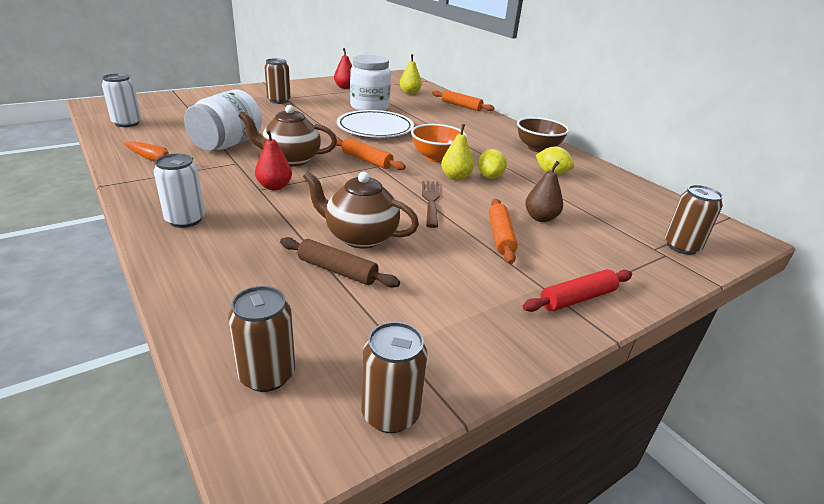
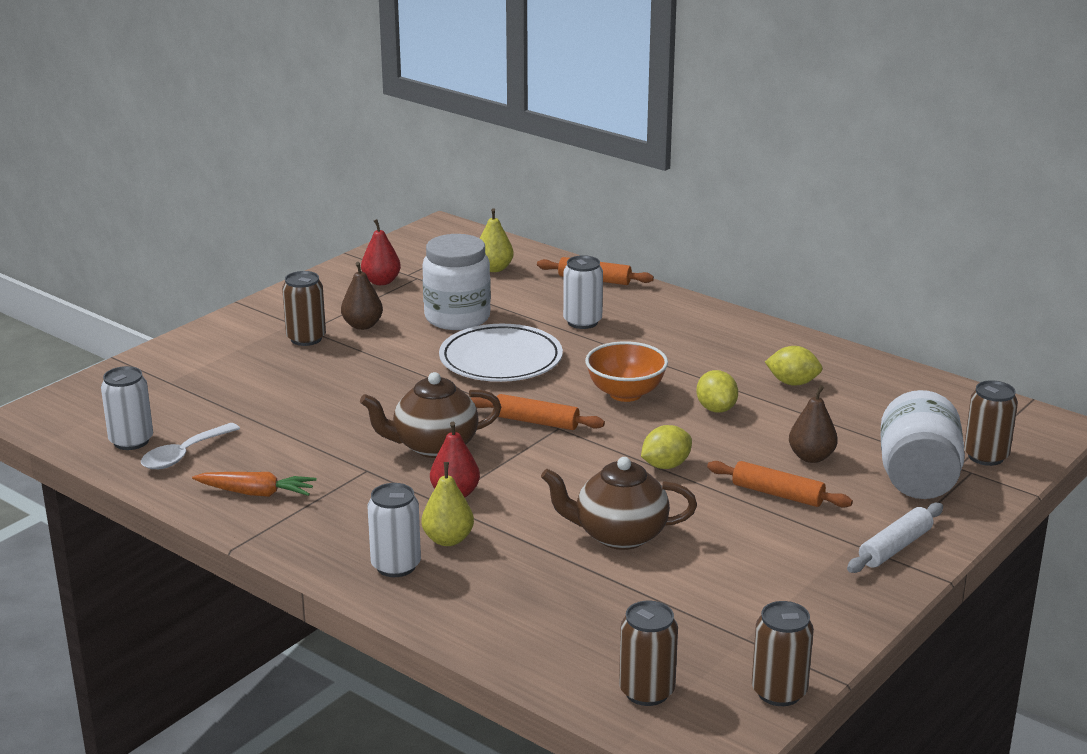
camera: 15 degrees left, 5 degrees down
white jar [184,89,262,151] -> white jar moved to [881,390,965,499]
brown rolling pin [280,237,400,288] -> none
brown fork [422,181,440,228] -> yellow lemon [641,425,692,469]
yellow pear [441,124,474,181] -> yellow pear moved to [421,462,474,546]
orange rolling pin [489,199,518,264] -> orange rolling pin turned 45 degrees counterclockwise [707,461,853,508]
brown bowl [517,117,569,152] -> none
red rolling pin [522,269,632,312] -> white rolling pin [847,503,943,573]
none -> white spoon [141,423,240,469]
none -> brown pear [341,262,383,330]
none -> white can [563,255,603,329]

